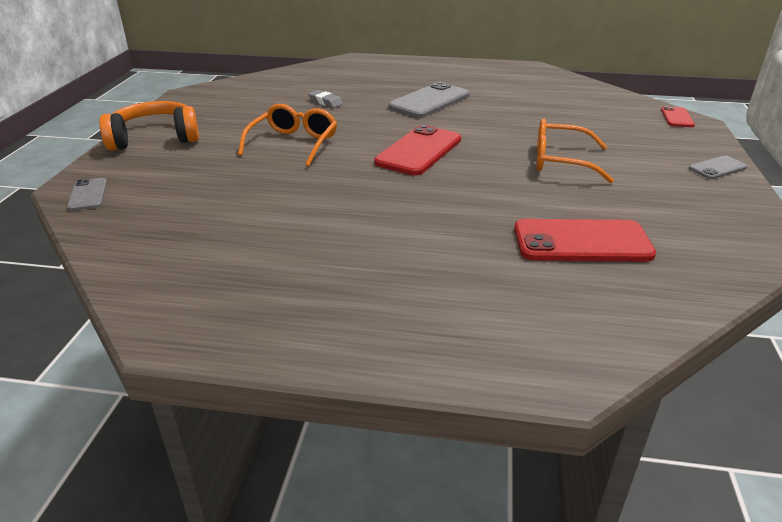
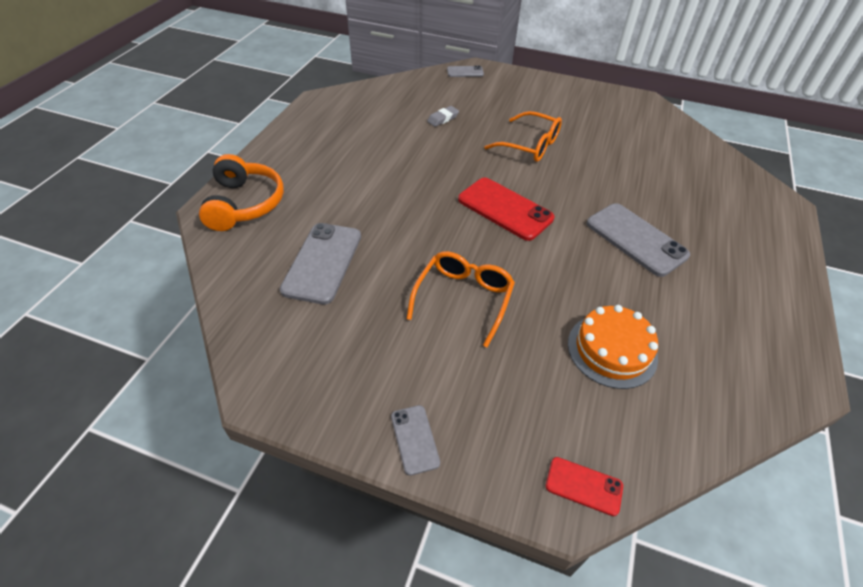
camera: 100 degrees right, 15 degrees up
orange headphones [99,101,199,151] -> orange headphones moved to [199,154,284,231]
grey eraser [308,90,343,108] -> grey eraser moved to [427,106,459,127]
red phone [514,219,656,262] -> grey phone [280,223,361,304]
none -> orange cake [568,305,658,389]

